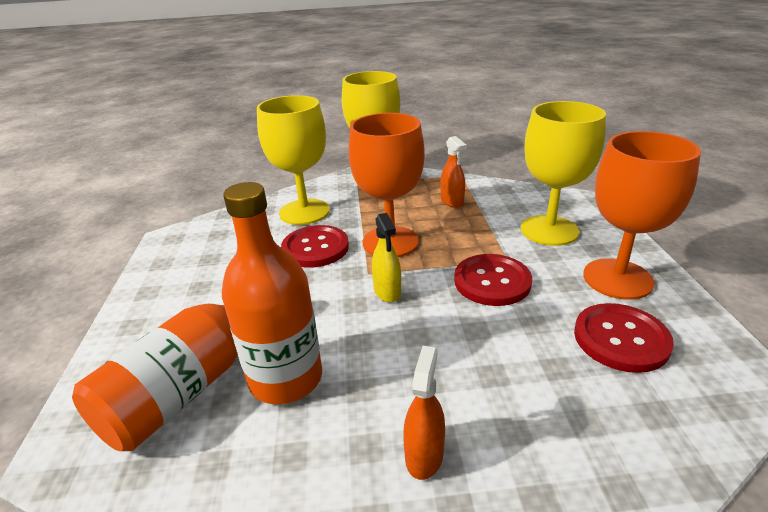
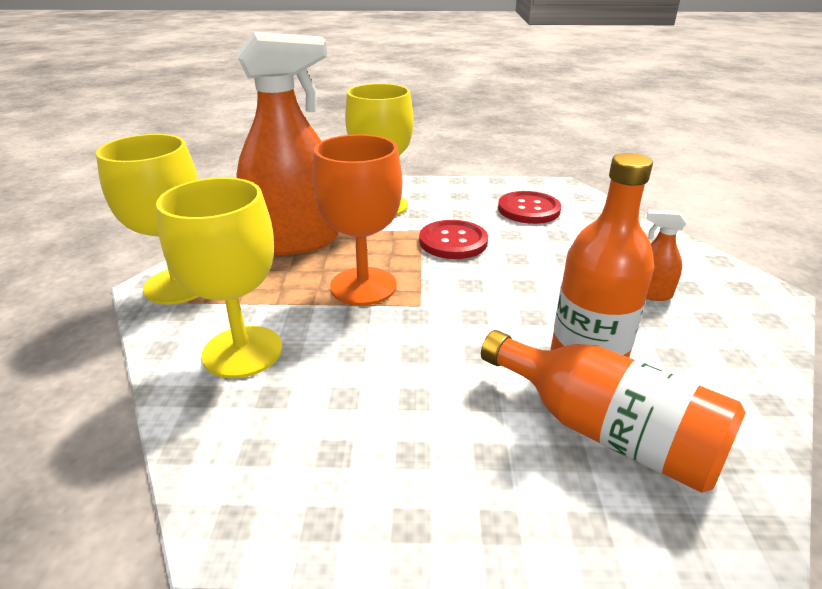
camera: 85 degrees left, 0 degrees up
red button [281,225,349,268] -> none
yellow spray bottle [372,213,401,303] -> none
orange spray bottle [441,136,467,208] -> orange spray bottle [236,32,339,255], size x2.47
orange goblet [583,131,701,300] -> none

